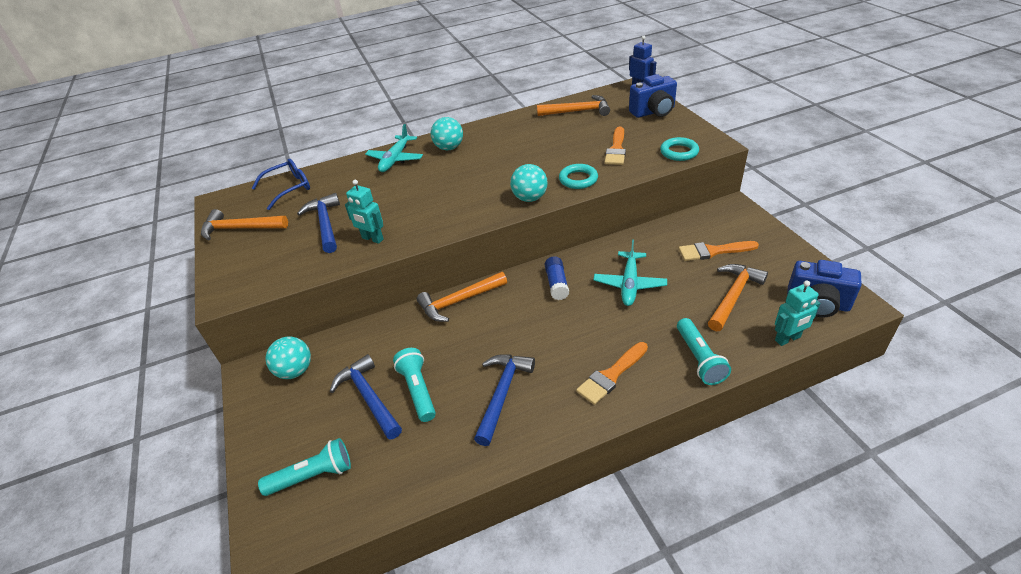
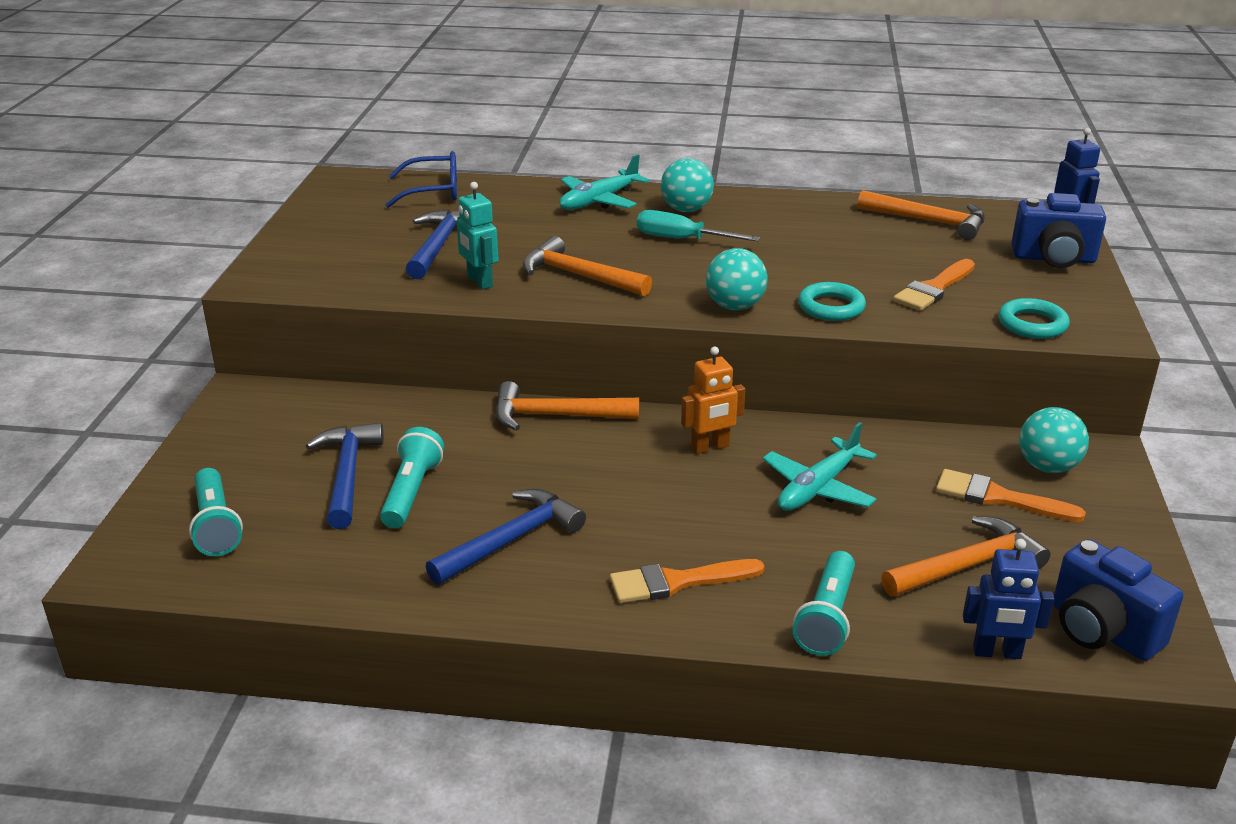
camera: 25 degrees right, 10 degrees down
orange hammer [201,209,288,241] -> orange hammer moved to [523,236,652,297]
turquoise flashlight [258,438,351,496] -> turquoise flashlight turned 60 degrees clockwise [189,468,243,556]
turquoise ball [265,336,311,379] -> turquoise ball moved to [1019,407,1089,473]
blue glue stick [545,256,569,300] -> orange robot [681,346,746,454]
turquoise robot [775,281,820,346] -> blue robot [963,539,1054,659]
none -> turquoise screwdriver [637,210,760,241]

